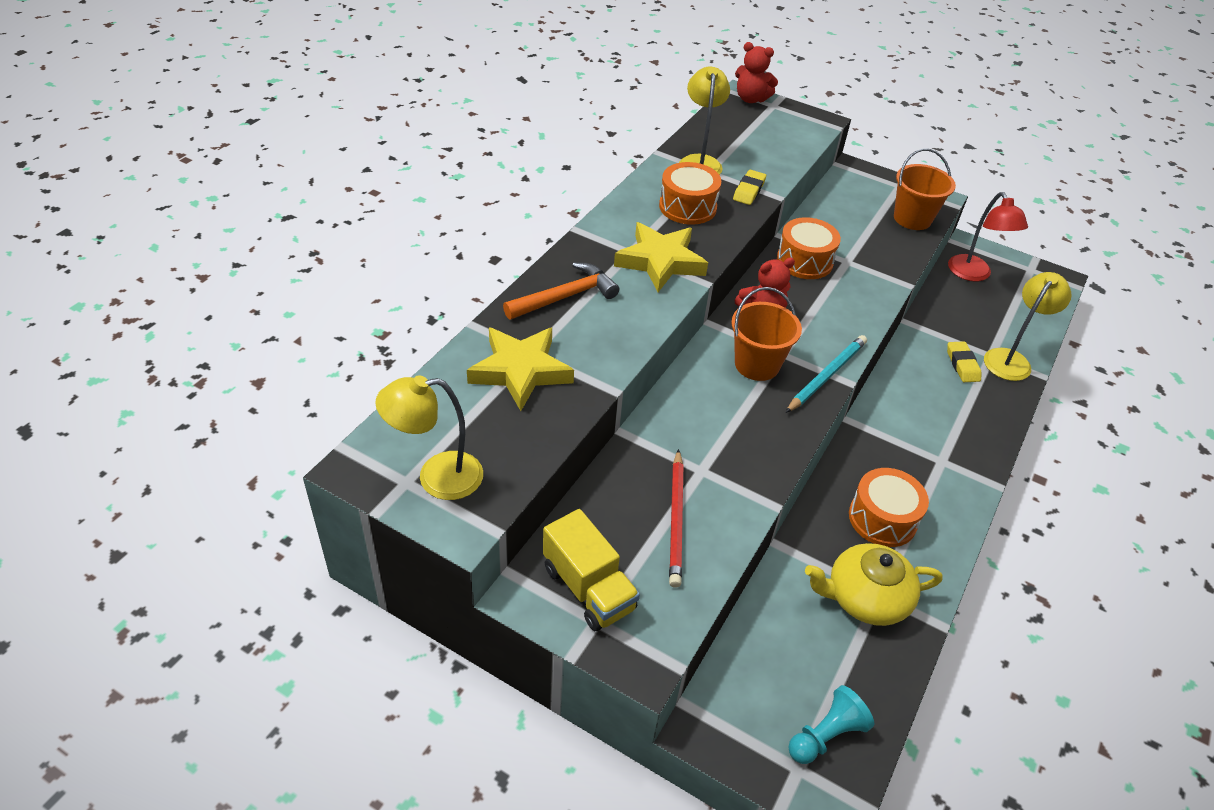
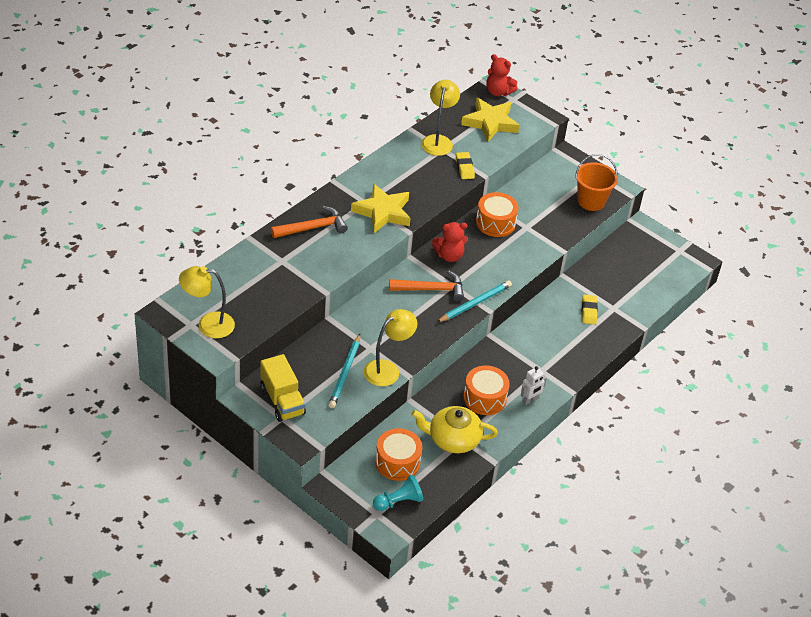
camera: 10 degrees right, 0 degrees up
yellow star [467,327,574,411] -> yellow star moved to [461,97,519,142]
orange drum [659,162,721,225] -> orange drum moved to [375,428,422,481]
red pencil [669,449,684,588] -> turquoise pencil [328,334,360,408]
orange bucket [731,287,802,381] -> orange hammer [389,271,464,302]
yellow eraser [733,170,766,205] -> yellow eraser turned 45 degrees counterclockwise [456,152,475,179]
red lamp [948,192,1028,281] -> none
yellow lamp [984,272,1072,381] -> yellow lamp moved to [364,309,417,386]
none -> white robot [521,366,547,405]

